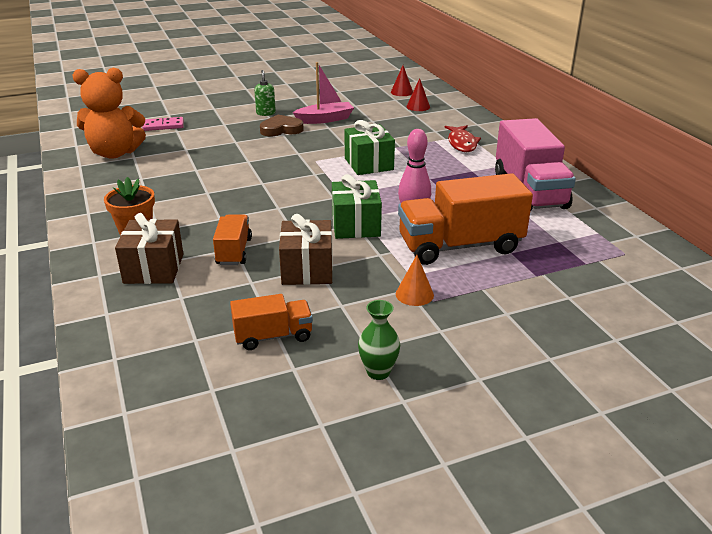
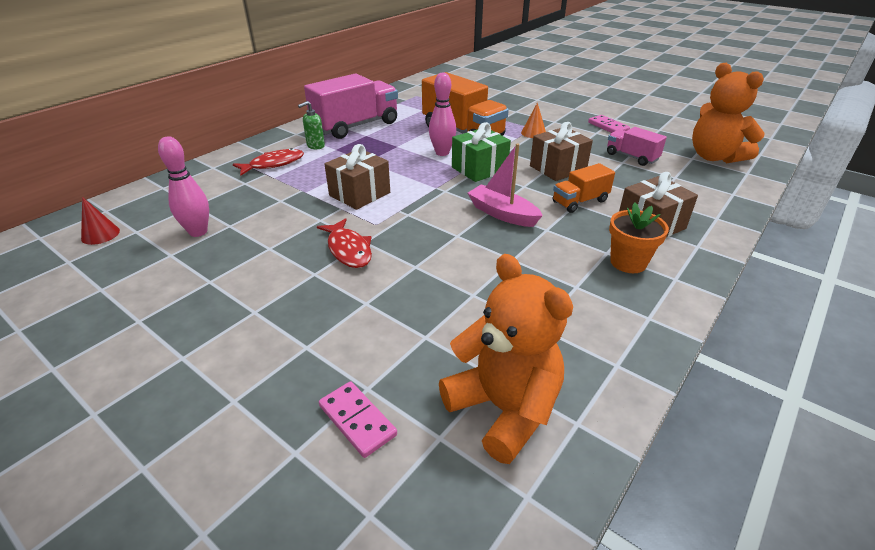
camera: 120 degrees left, 5 degrees up
orange truck [230,294,313,350] -> pink truck [607,127,667,166]
green soap dispenser [254,70,276,116] -> green soap dispenser moved to [298,101,325,149]
brown heart [260,115,304,136] -> none
pink boat [293,62,354,124] -> pink boat moved to [468,143,543,227]
green gift [344,120,395,175] -> brown gift [324,144,390,210]
green vase [358,300,400,380] -> pink domino [588,115,630,133]
red cone [406,78,430,111] -> none
none -> pink bowling pin [158,136,209,237]
none -> red fish [317,218,372,268]
none -> orange teddy bear [692,63,764,163]

